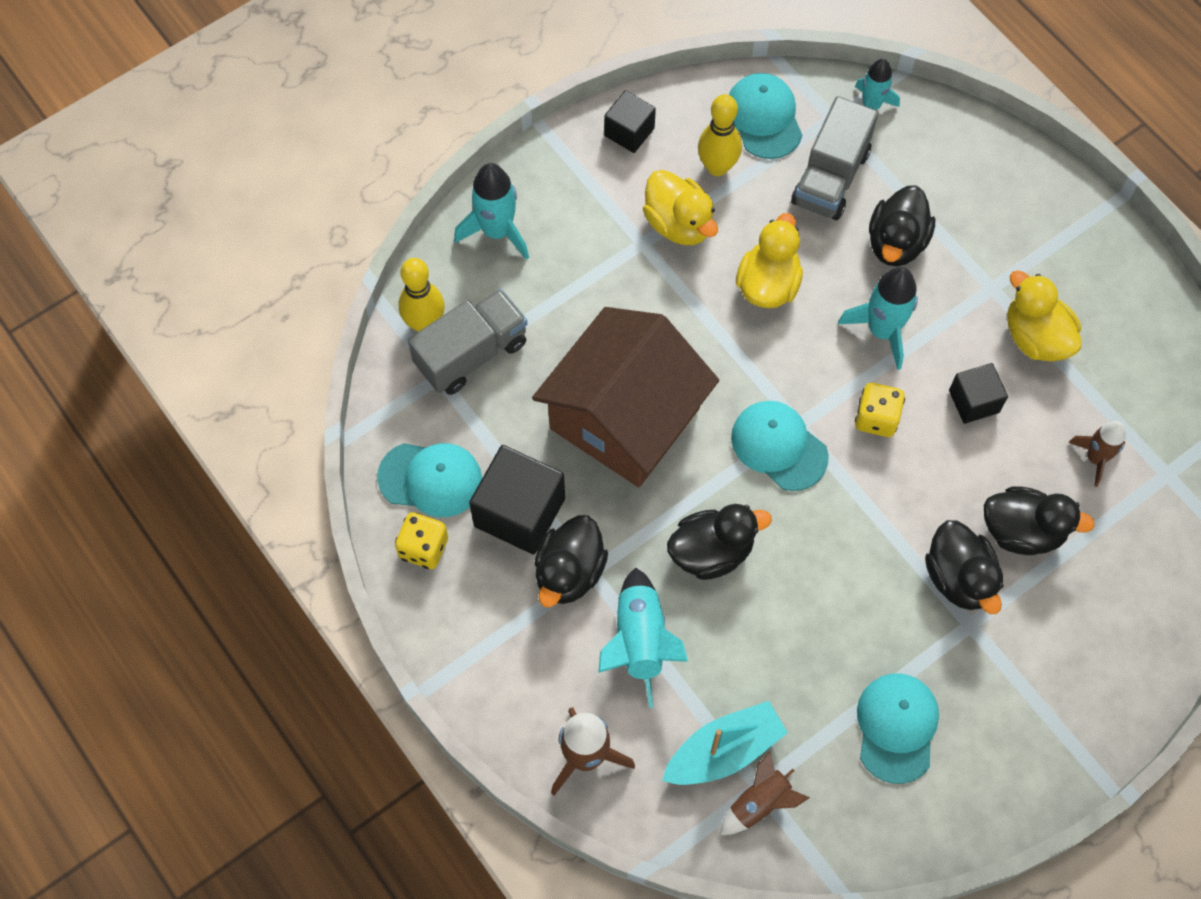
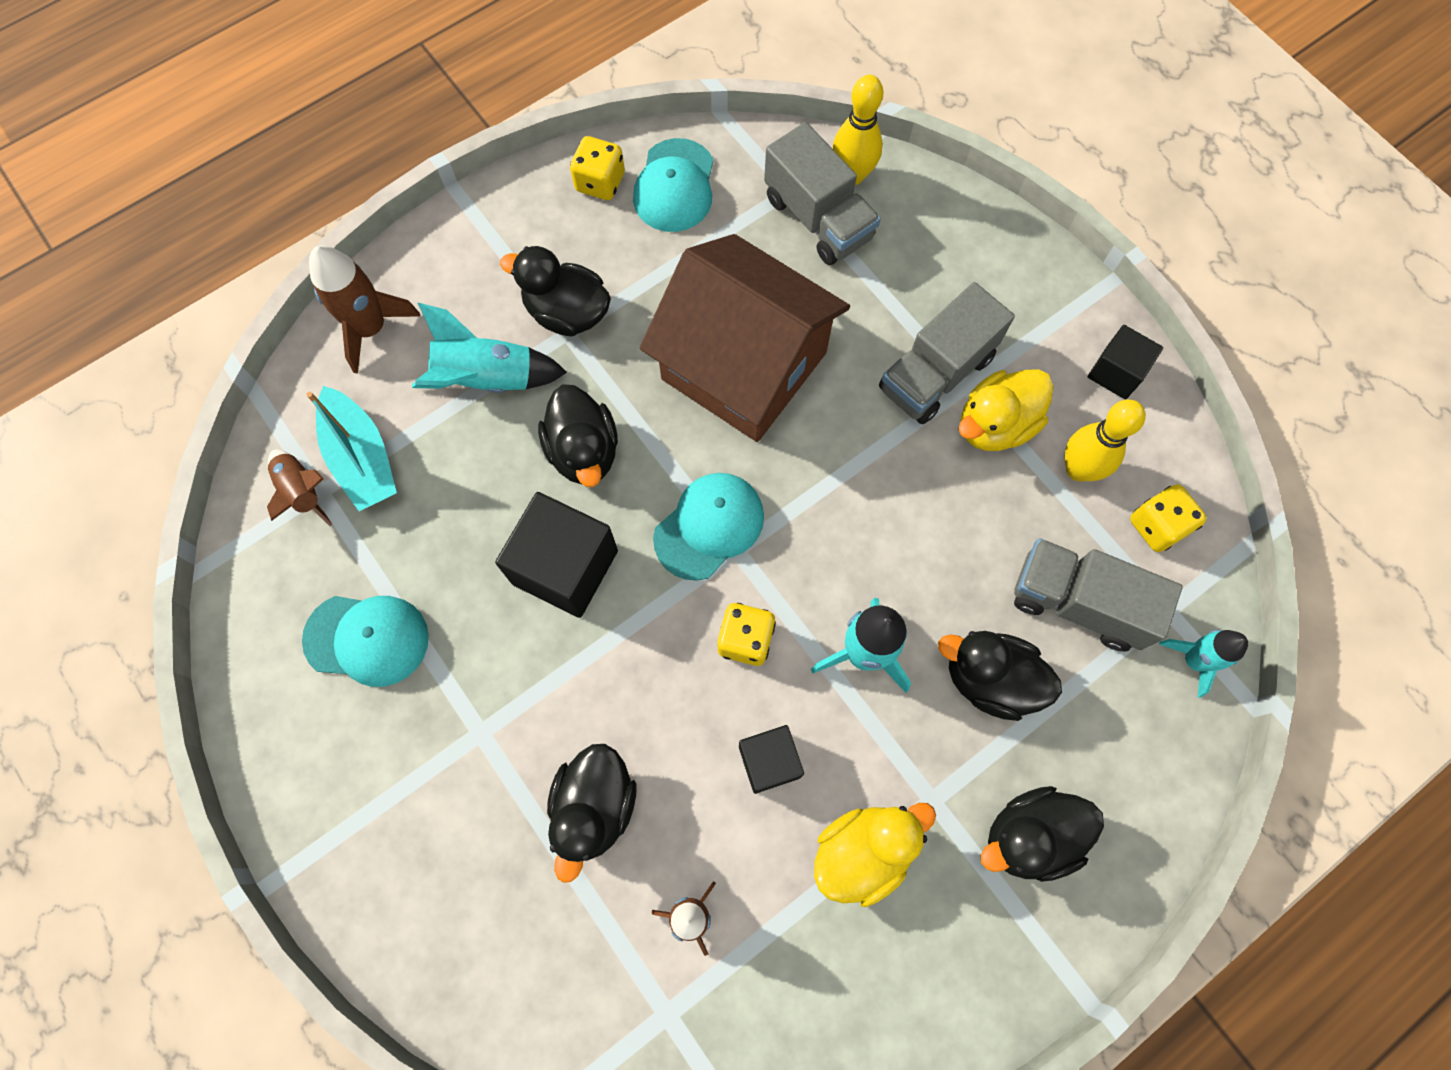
camera: 90 degrees right, 5 degrees up
turquoise rocket [454,163,529,260] -> none
black cube [469,445,565,555] -> black cube moved to [495,492,618,618]
turquoise cap [729,73,802,159] -> yellow dice [1130,484,1207,552]
yellow duck [736,213,803,308] -> none
black duck [925,520,1003,614] -> black duck moved to [980,786,1104,882]
none -> grey truck [879,282,1015,424]

